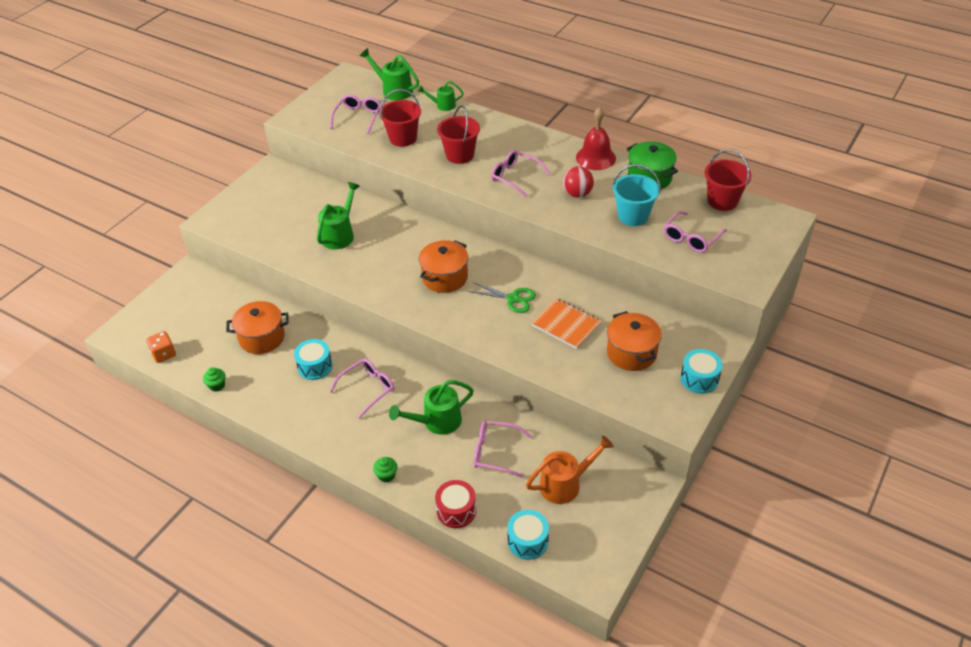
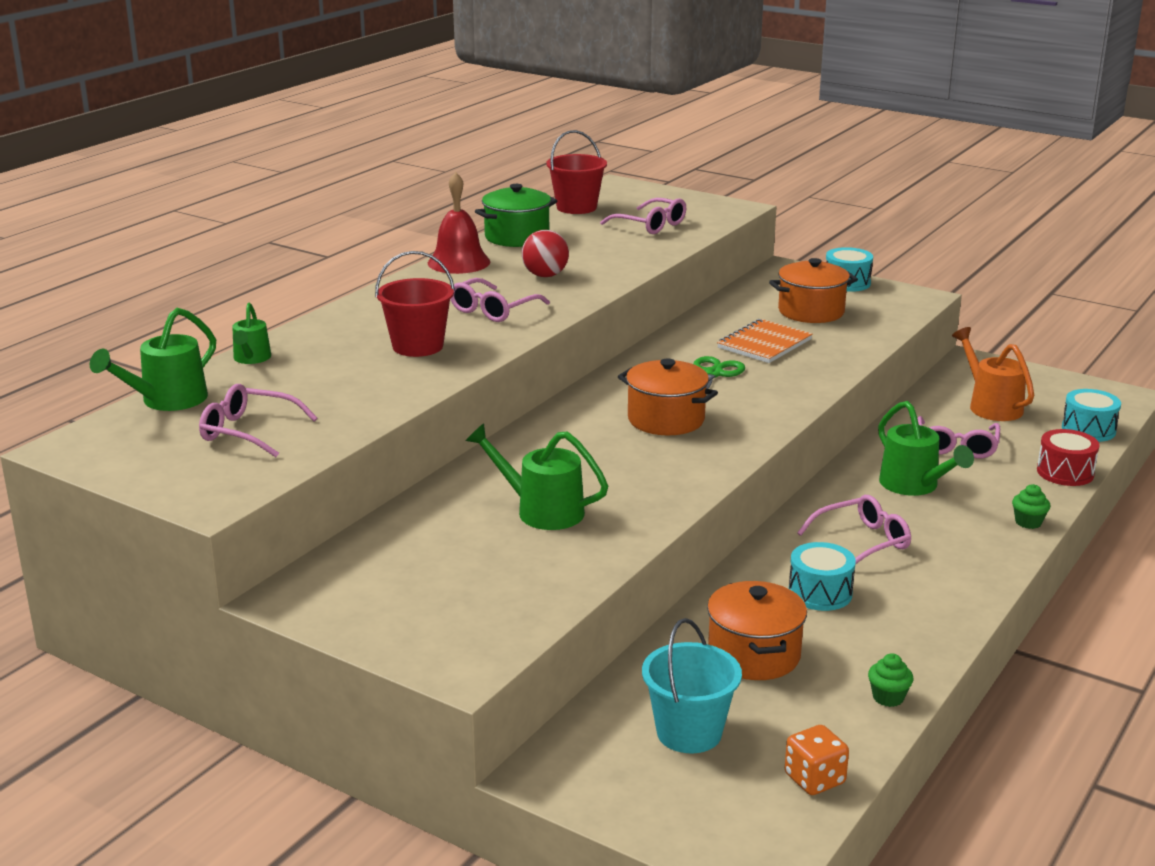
camera: 90 degrees left, 20 degrees down
pink glasses [329,358,395,419] -> pink glasses turned 105 degrees clockwise [797,495,911,565]
red bucket [379,89,421,147] -> none
turquoise bucket [612,164,661,226] -> turquoise bucket moved to [642,618,742,753]

